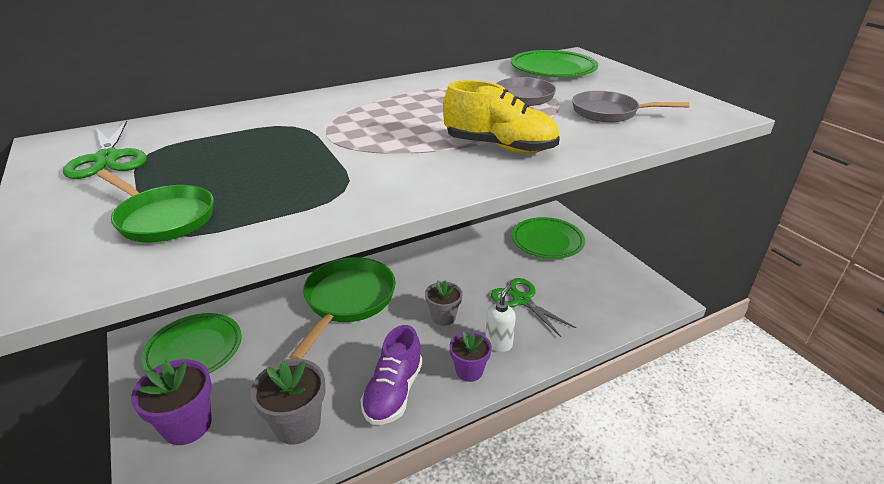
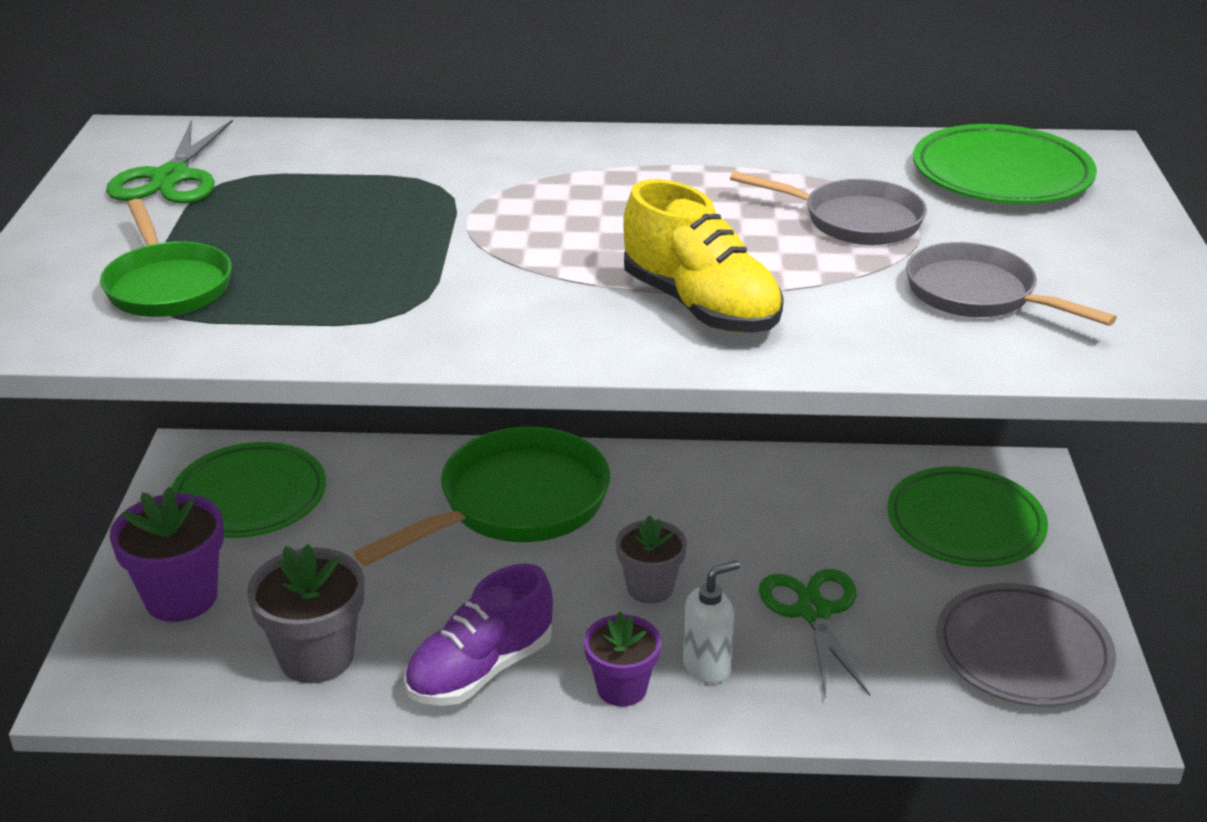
camera: 30 degrees right, 0 degrees up
none -> grey plate [936,583,1116,707]

